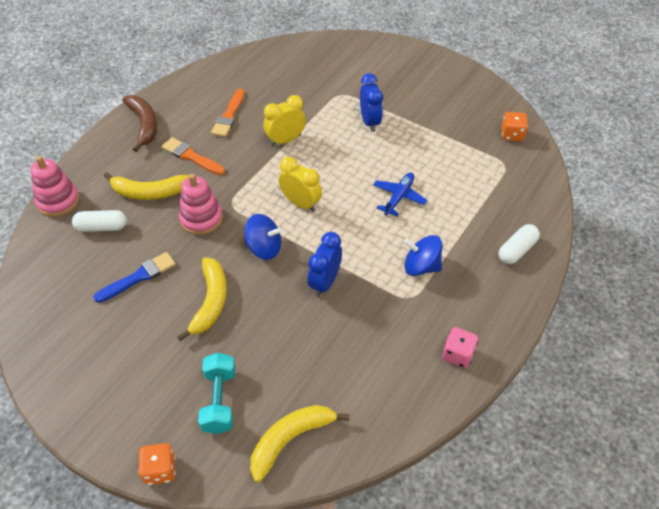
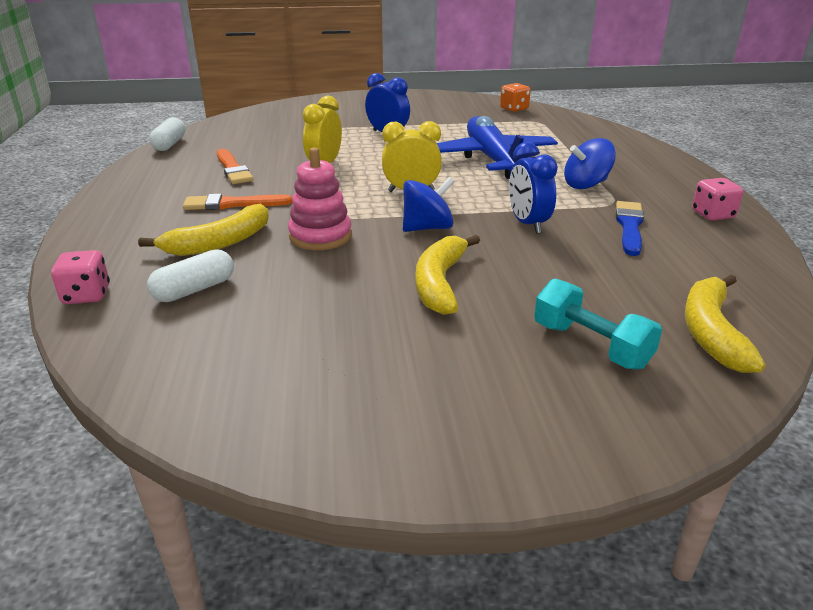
camera: 40 degrees left, 20 degrees down
pink stacking toy [30,156,80,217] -> pink dice [51,250,110,304]
blue brush [93,252,176,303] -> blue brush moved to [616,201,644,256]
brown banana [122,95,157,152] -> none
orange dice [138,443,176,485] -> none
yellow banana [177,257,227,341] -> yellow banana turned 135 degrees counterclockwise [416,235,480,315]
blue plane [373,172,427,216] -> blue plane [437,116,558,179], size x2.00
white capsule [498,224,540,264] -> white capsule moved to [149,117,185,151]

